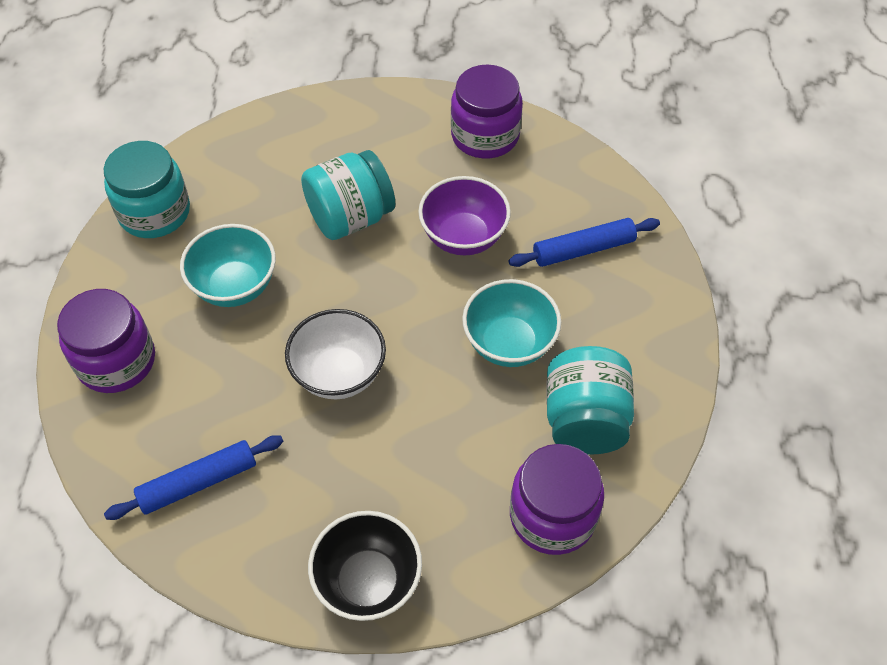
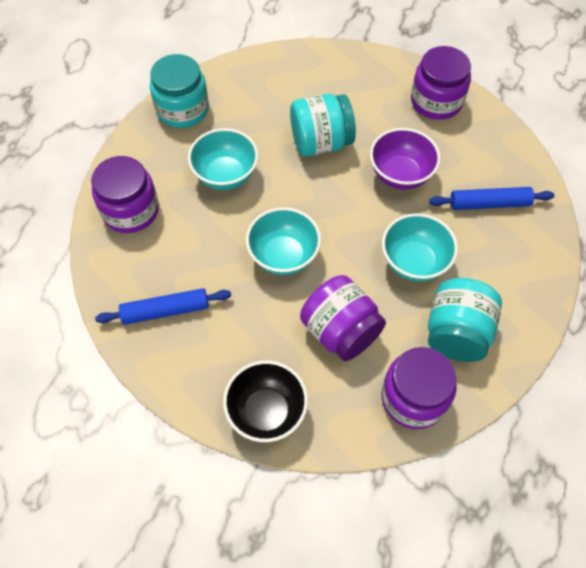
camera: 15 degrees right, 5 degrees up
white bowl [285,309,386,399] -> turquoise bowl [246,207,321,275]
none -> purple jar [300,275,386,361]

